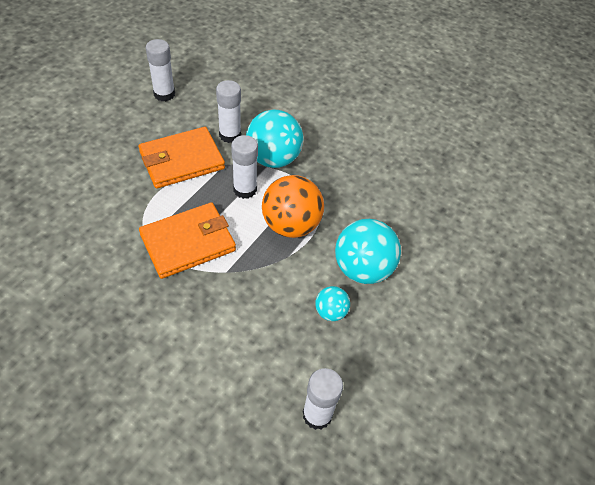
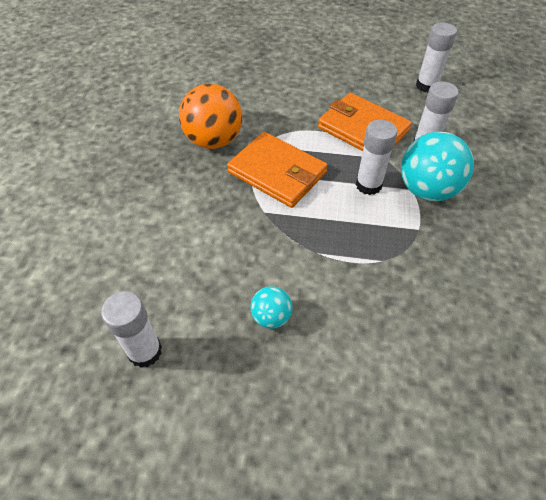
camera: 70 degrees right, 0 degrees up
orange ball [262,175,324,238] -> orange ball moved to [179,84,242,149]
turquoise ball [335,219,401,284] -> none

